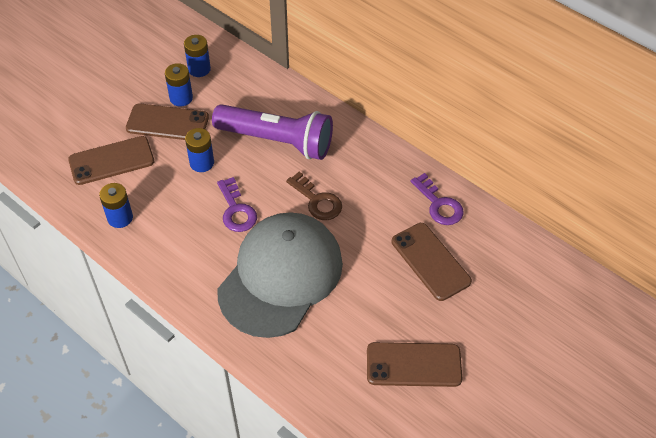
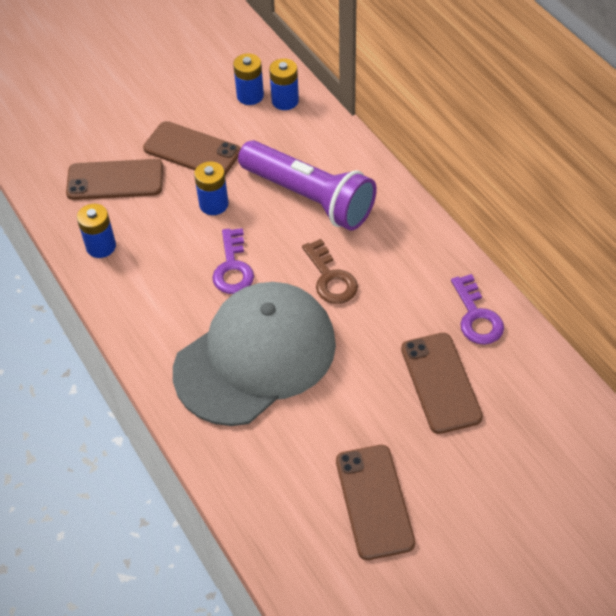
camera: 20 degrees right, 0 degrees up
blue battery [165,63,193,107] -> blue battery moved to [269,58,299,110]
brown phone [367,342,462,387] -> brown phone turned 60 degrees clockwise [336,445,415,560]

